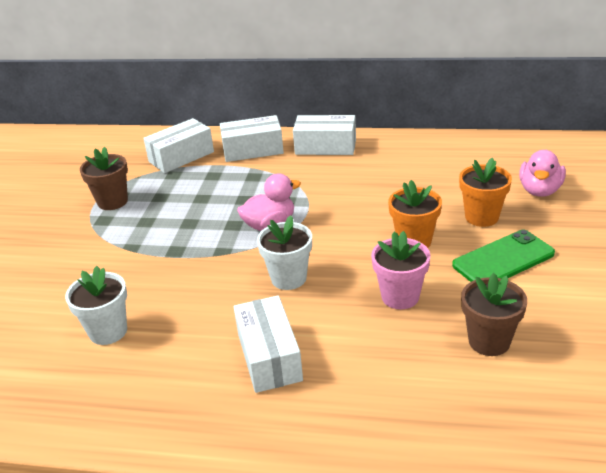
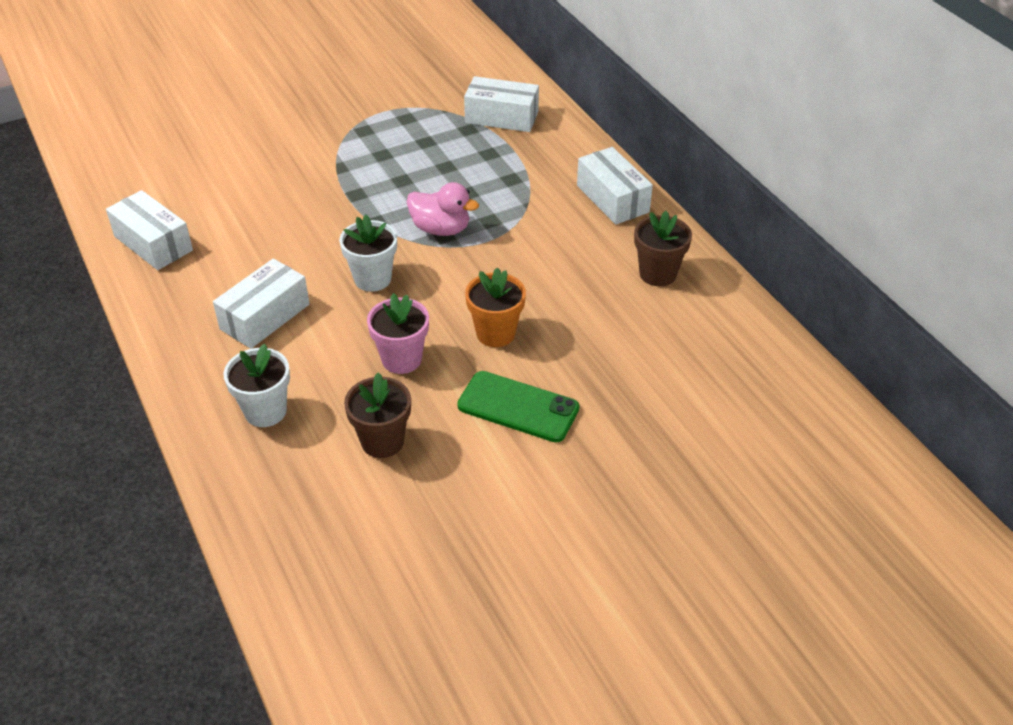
camera: 50 degrees right, 10 degrees up
white flower pot [65,266,127,345] -> white flower pot moved to [223,344,290,427]
brown flower pot [80,147,128,210] -> brown flower pot moved to [634,211,692,286]
white box [220,115,284,162] -> white box moved to [106,190,193,270]
orange flower pot [459,158,512,227] -> none
pink duck [519,150,566,197] -> none

